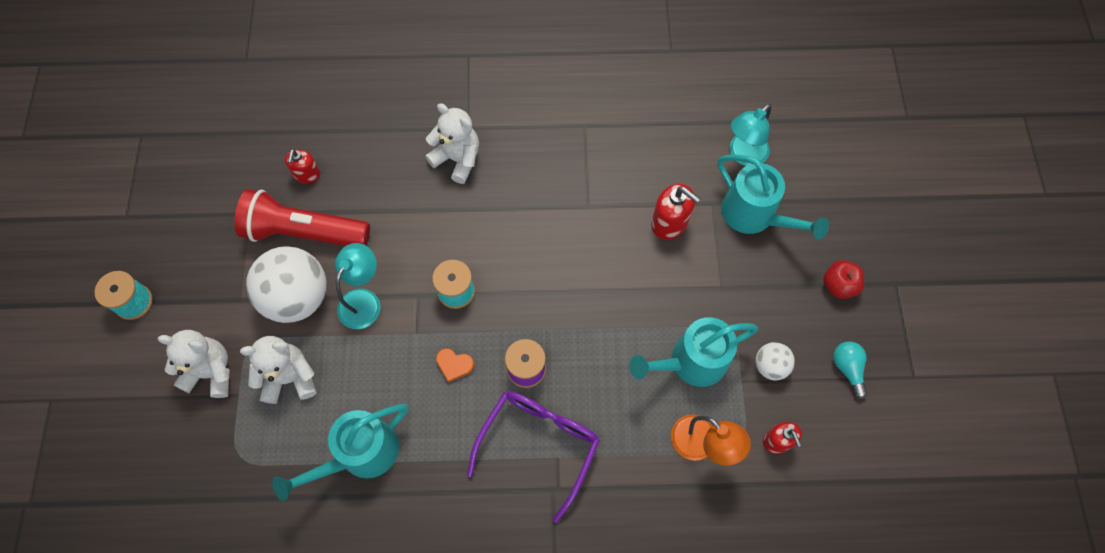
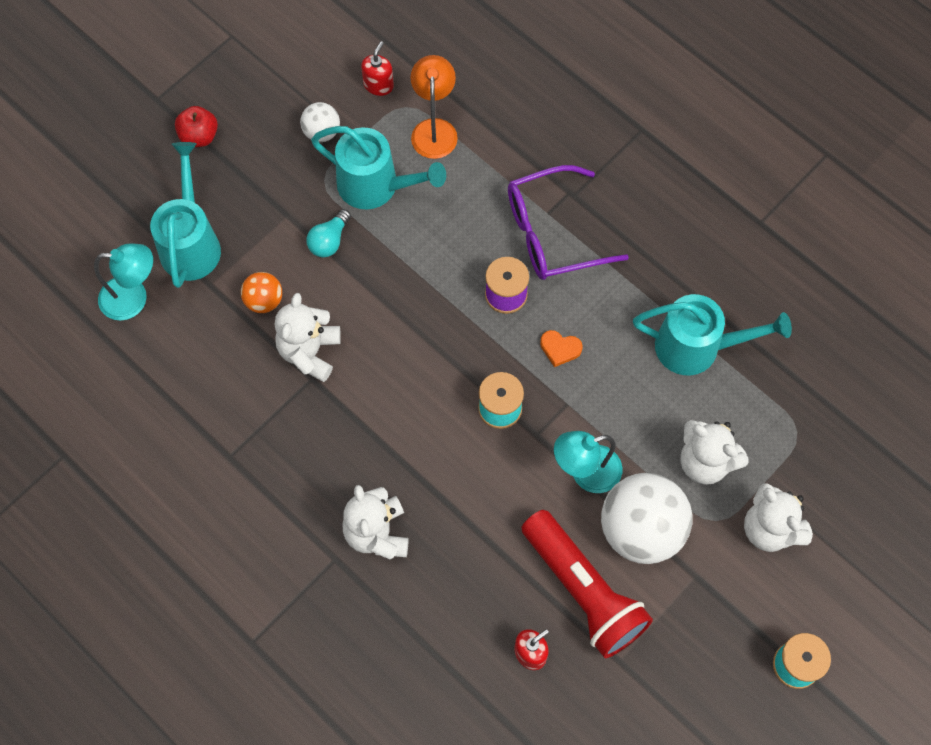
camera: 135 degrees left, 0 degrees up
orange heart [436,348,474,382] -> orange heart turned 135 degrees clockwise [540,330,583,367]
red soap dispenser [651,184,700,240] -> orange ball [241,272,282,313]
turquoise light bulb [833,341,867,399] -> turquoise light bulb moved to [306,209,351,258]
none -> white teddy bear [275,293,341,382]

